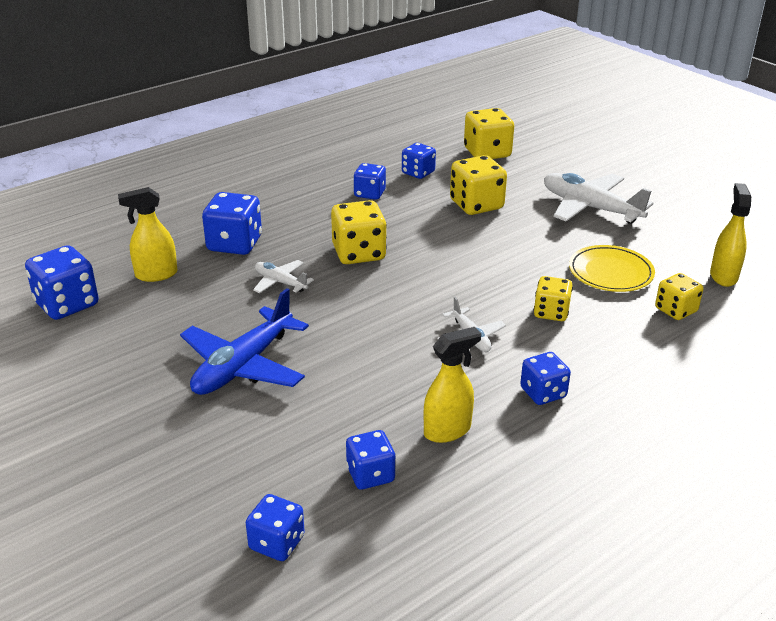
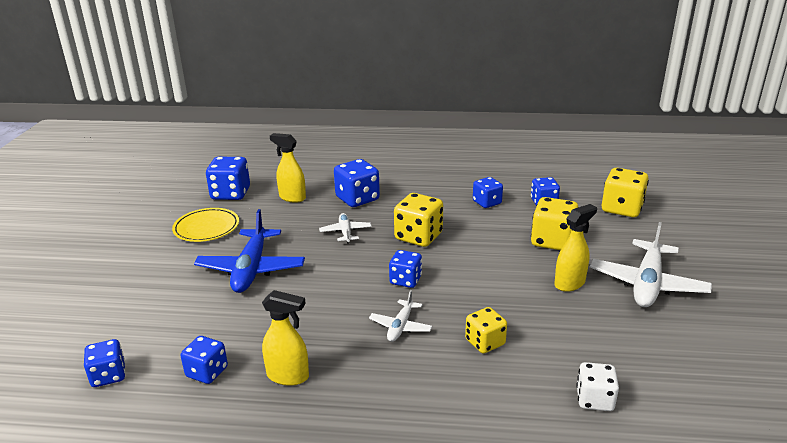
camera: 45 degrees right, 5 degrees down
blue plane [180,288,309,395] -> blue plane turned 75 degrees counterclockwise [194,209,305,293]
blue dice [520,352,571,405] -> blue dice moved to [389,250,422,288]
white plane [544,173,653,224] -> white plane turned 150 degrees counterclockwise [590,222,712,307]
yellow plate [569,245,655,292] -> yellow plate moved to [172,208,239,242]
yellow dice [655,273,703,320] -> white dice [576,362,619,411]
yellow spray bottle [710,183,751,287] -> yellow spray bottle moved to [554,204,597,292]

